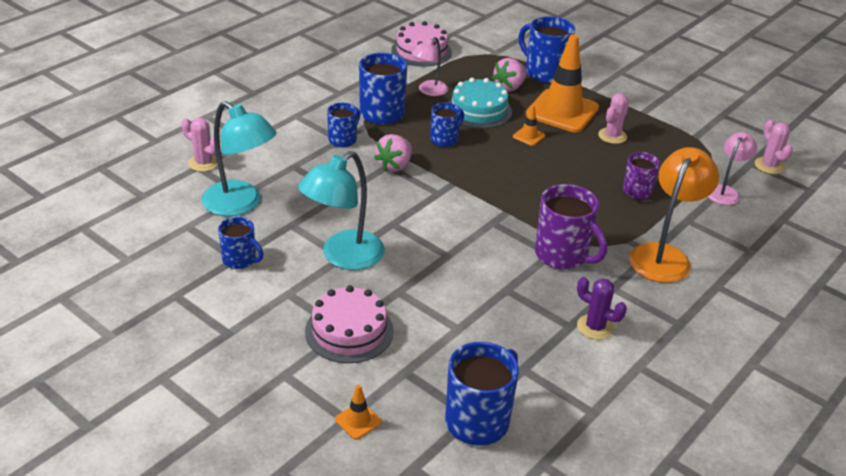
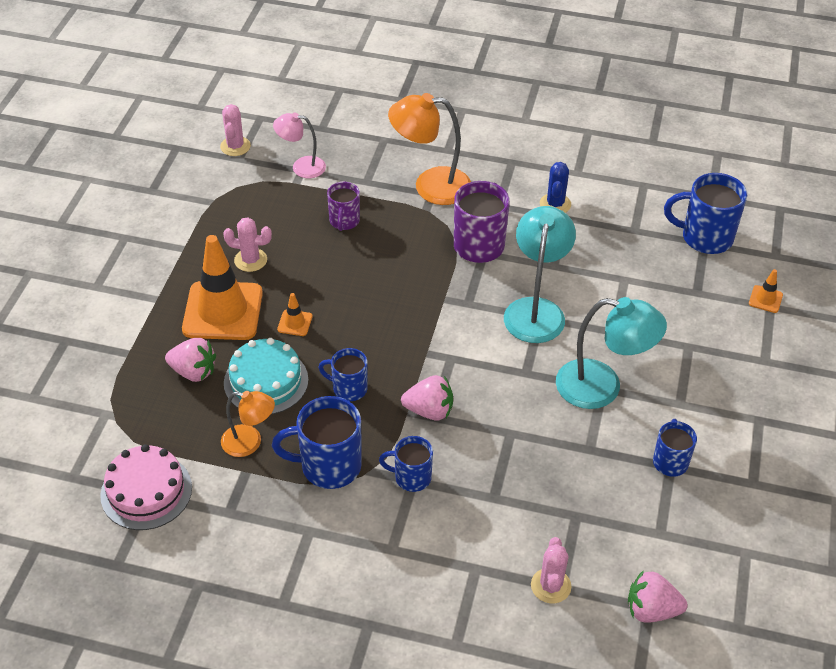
camera: 115 degrees left, 10 degrees up
turquoise lamp [201,101,277,216] -> turquoise lamp moved to [504,206,576,343]
pink cake [305,285,394,363] -> none
pink lamp [412,37,448,96] -> orange lamp [221,391,275,457]
blue mug [519,16,575,83] -> none
purple cactus [577,277,627,340] -> blue cactus [540,162,571,213]
purple mug [623,152,660,199] -> purple mug turned 90 degrees clockwise [327,182,360,231]
pink cactus [755,119,793,174] -> pink cactus turned 45 degrees counterclockwise [220,104,251,156]
none -> pink strawberry [628,570,687,622]

